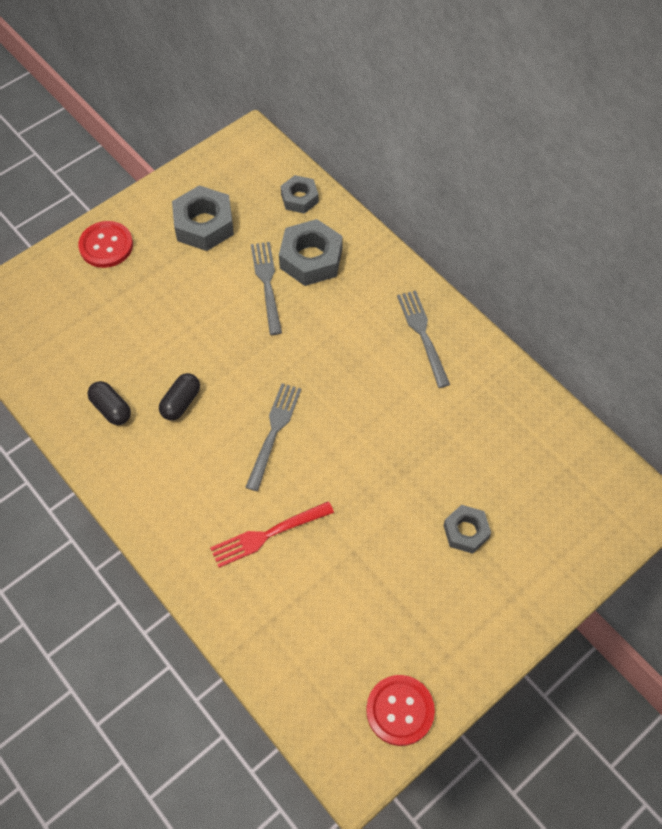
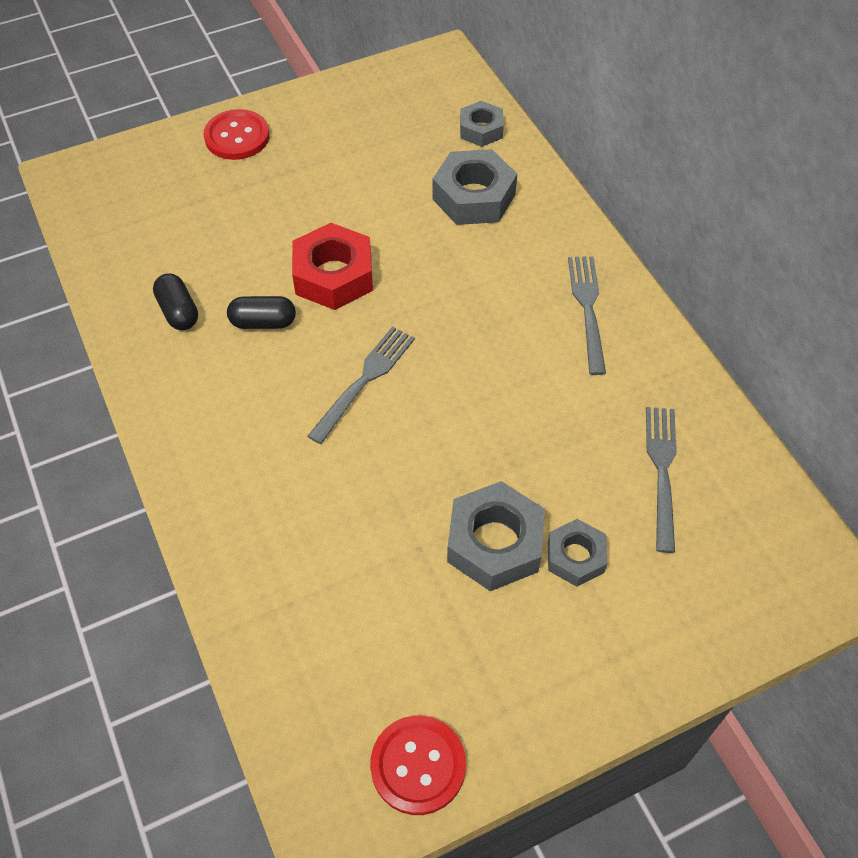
camera: 15 degrees right, 5 degrees down
black capsule [159,373,200,421] -> black capsule turned 45 degrees clockwise [227,296,296,329]
grey nut [172,185,234,251] -> grey nut moved to [447,481,545,591]
red fork [210,501,334,568] -> none
grey fork [251,242,282,335] -> grey fork moved to [646,407,677,553]
none -> red nut [292,223,373,310]

